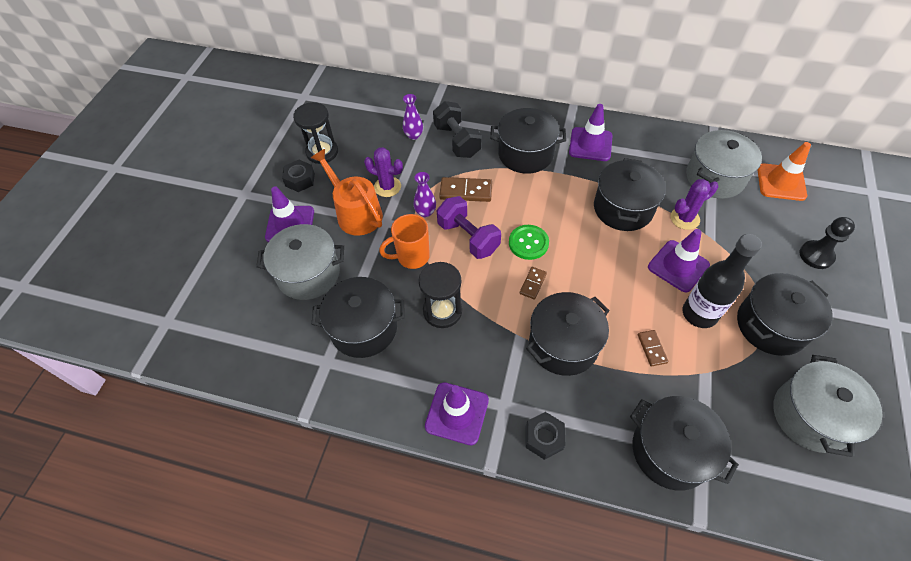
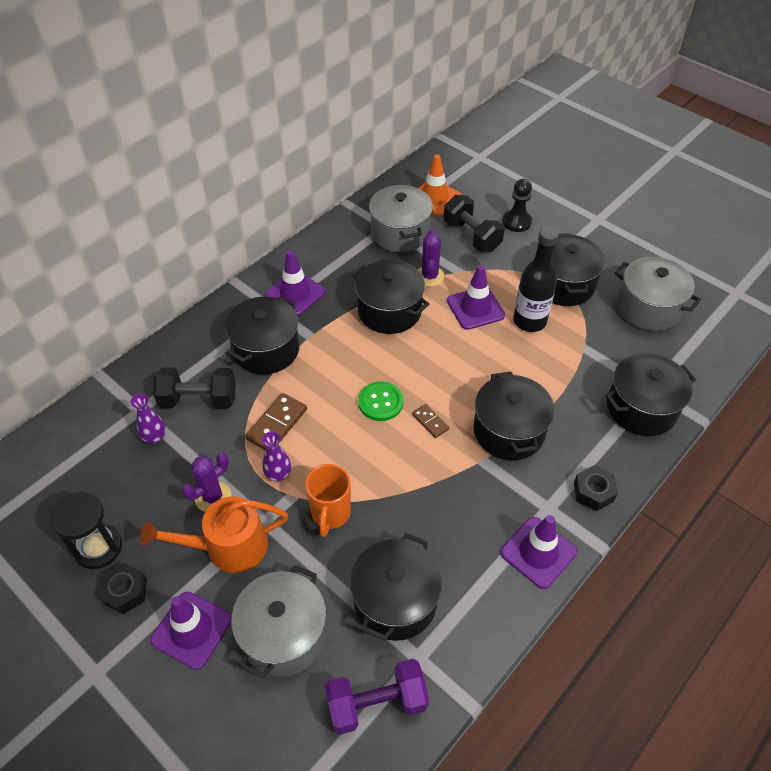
camera: 65 degrees left, 5 degrees down
black hourglass [419,262,462,328] -> none
purple dumbbell [436,196,501,259] -> purple dumbbell moved to [325,659,429,735]
brown domino [638,330,668,366] -> none
none -> black dumbbell [444,195,505,252]

